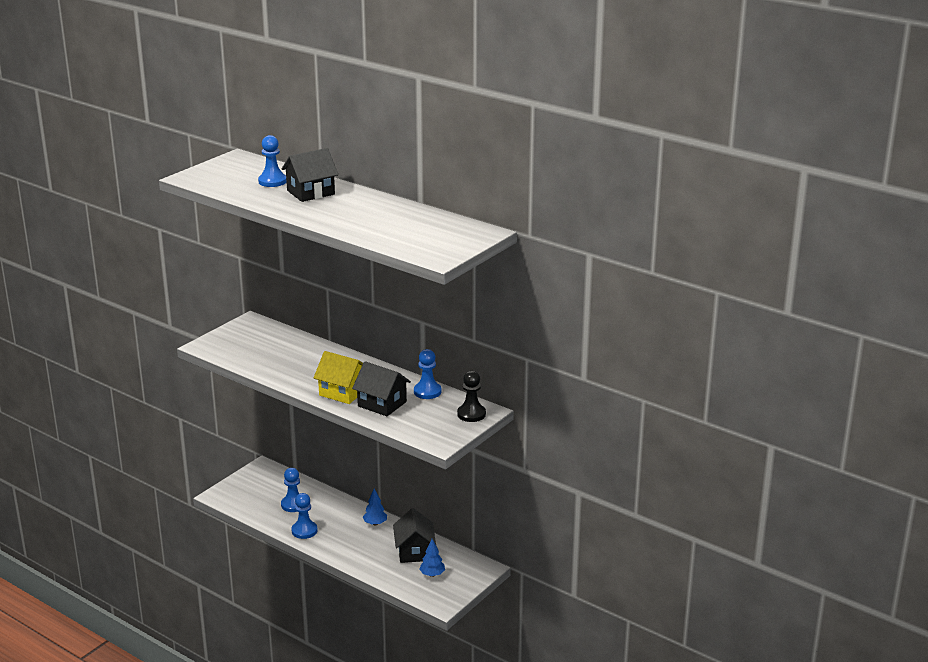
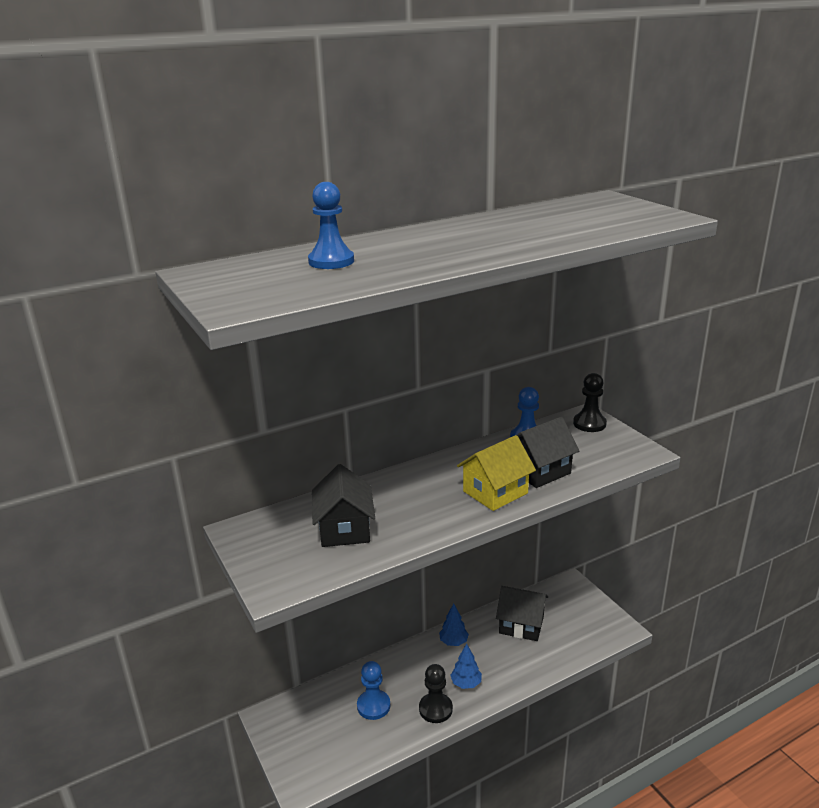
camera: 65 degrees left, 0 degrees up
black house [282,148,338,202] -> black house moved to [312,464,375,547]
blue pawn [292,493,318,539] -> black pawn [419,664,453,723]
blue tree [419,539,445,577] -> blue tree moved to [450,643,482,689]

